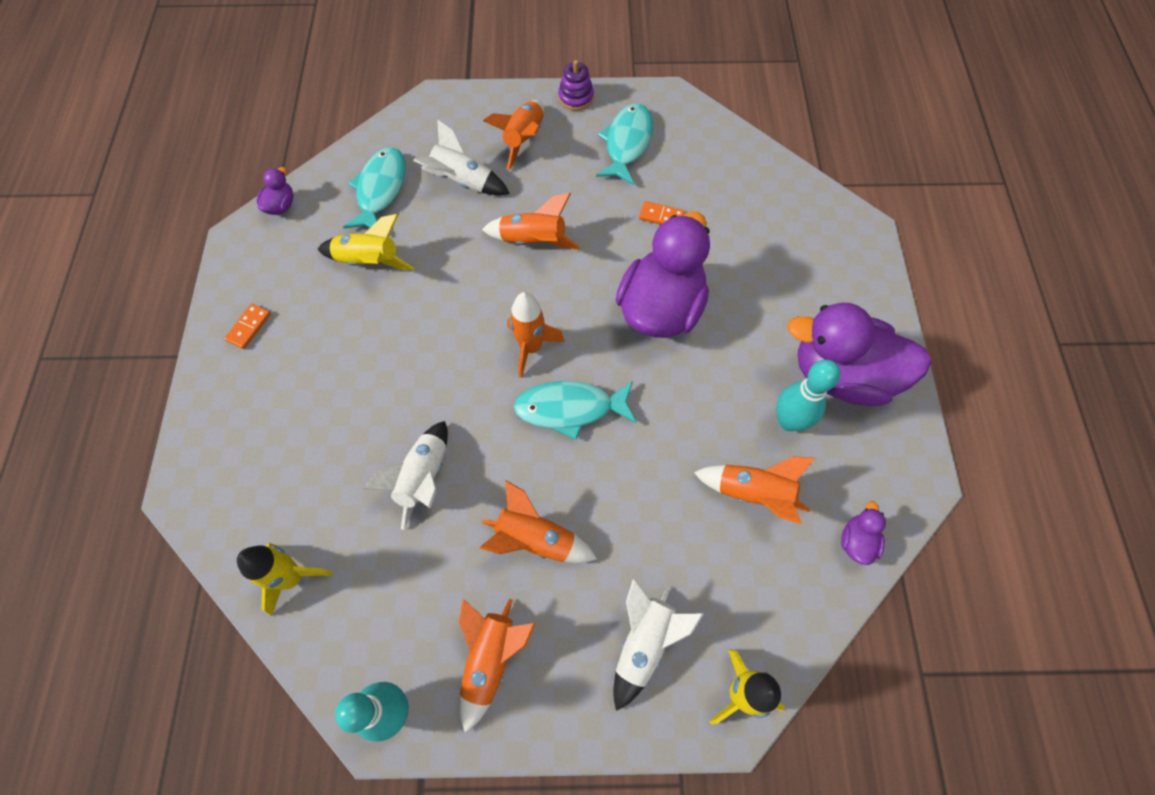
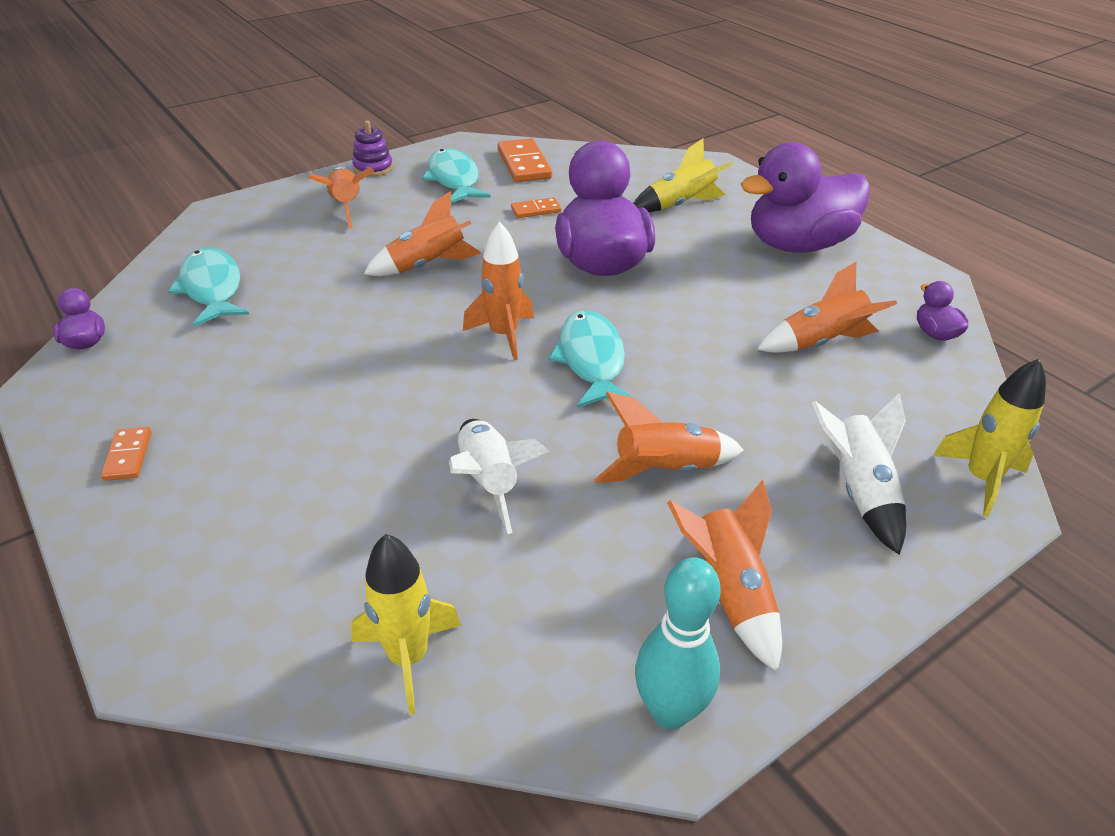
camera: 35 degrees left, 25 degrees down
yellow rocket [317,214,414,270] -> yellow rocket moved to [633,138,734,212]
white rocket [413,119,510,195] -> none
turquoise fish [514,381,637,440] -> turquoise fish turned 120 degrees clockwise [548,310,634,408]
turquoise bowling pin [776,360,841,431] -> none
none -> orange domino [498,138,552,182]

